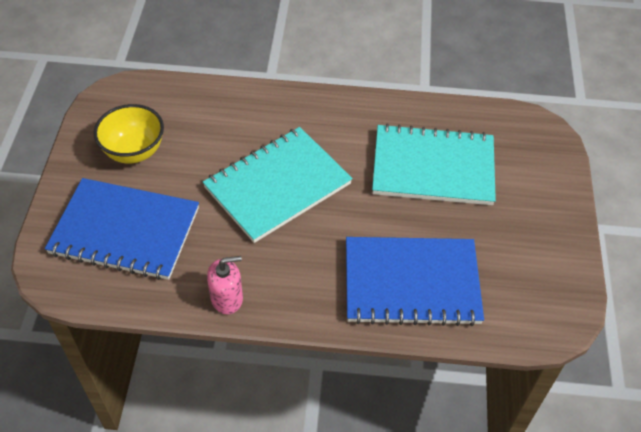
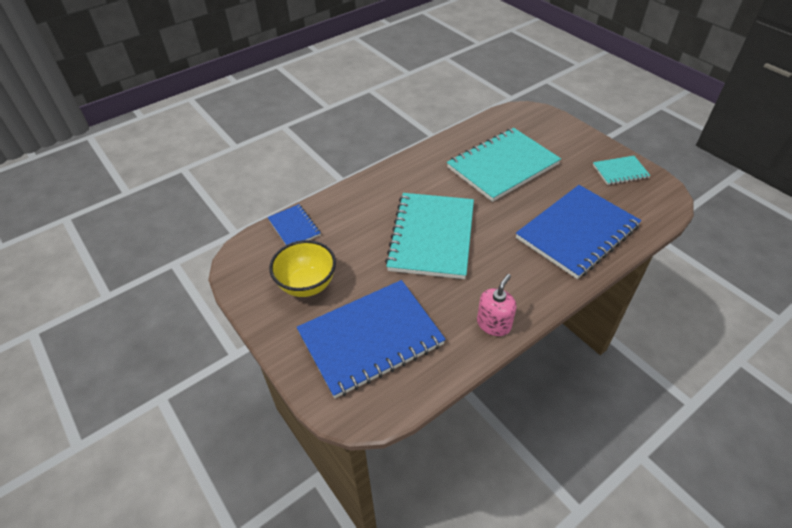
camera: 40 degrees left, 5 degrees down
none -> blue notebook [268,204,321,245]
none -> turquoise notebook [593,156,651,185]

